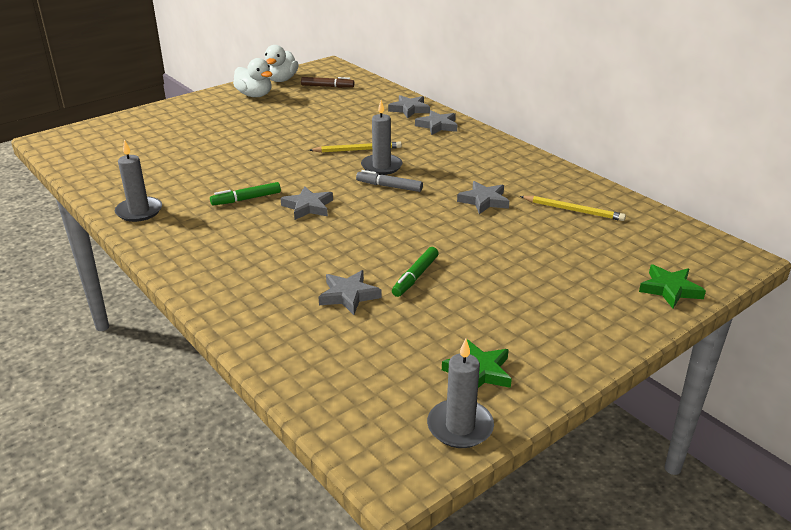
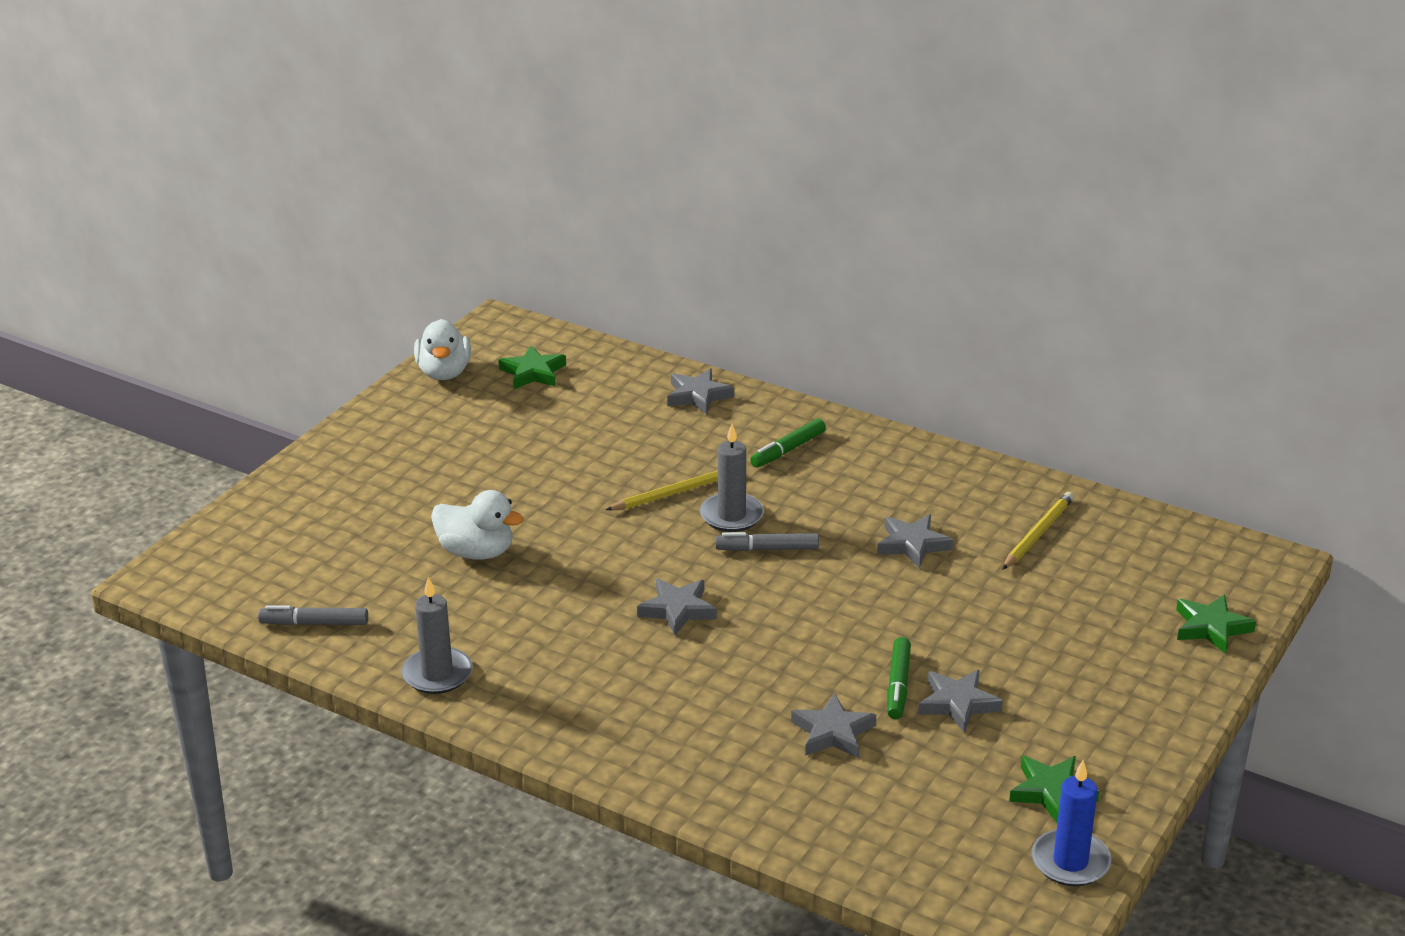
camera: 20 degrees left, 0 degrees up
green marker [210,182,281,205] -> green marker moved to [750,419,826,468]
white duck [233,58,273,97] -> white duck moved to [431,490,524,560]
brown marker [301,77,354,88] -> green star [499,345,566,389]
grey star [415,110,457,135] -> grey star moved to [918,670,1003,733]
grey candle [427,339,494,448] -> blue candle [1032,760,1111,886]
yellow pencil [520,196,626,221] -> yellow pencil turned 60 degrees counterclockwise [1002,492,1074,570]
none -> grey marker [258,605,368,626]

